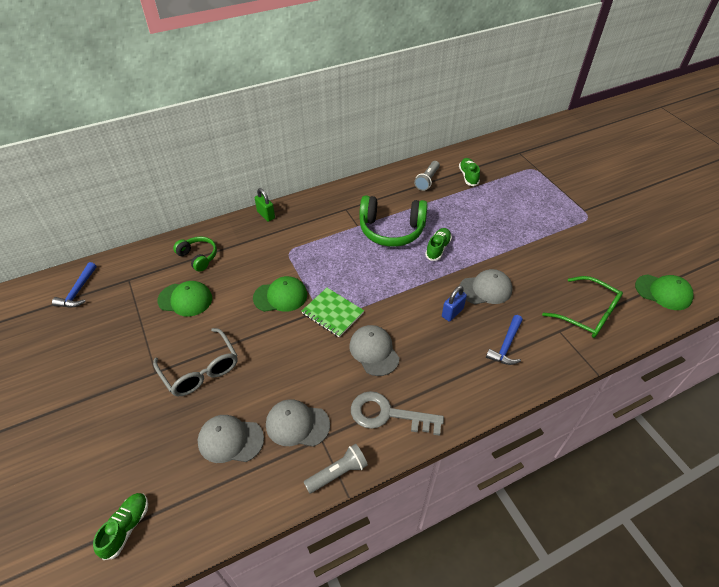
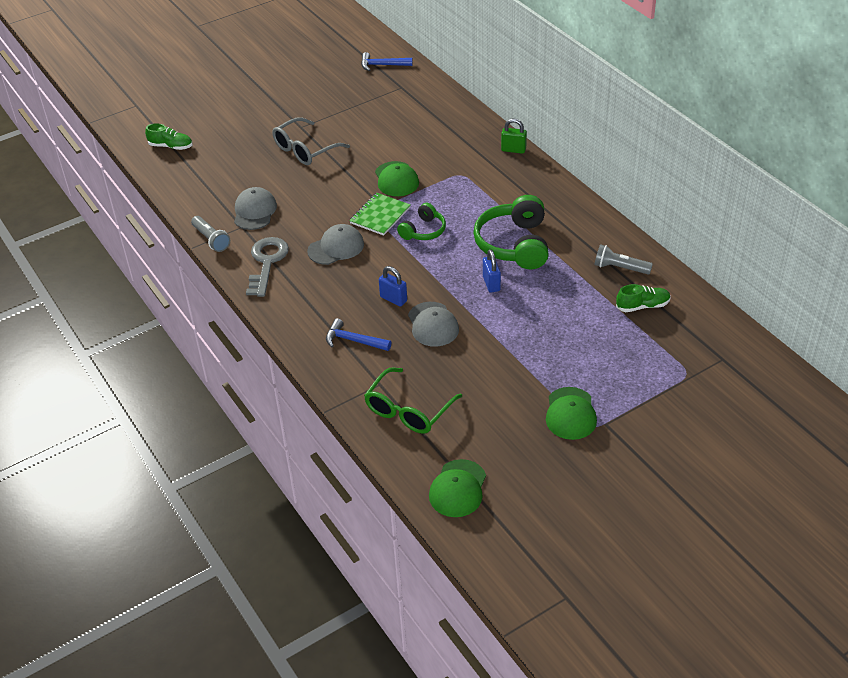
camera: 85 degrees right, 5 degrees down
green cap [157,281,212,317] -> green cap moved to [546,387,597,440]
green headphones [173,236,217,272] -> green headphones moved to [397,203,446,240]
grey cap [198,415,264,463] -> none
green padlock [255,188,275,222] -> green padlock turned 60 degrees clockwise [501,118,527,154]
green shoe [425,228,452,261] -> blue padlock [483,249,501,293]

